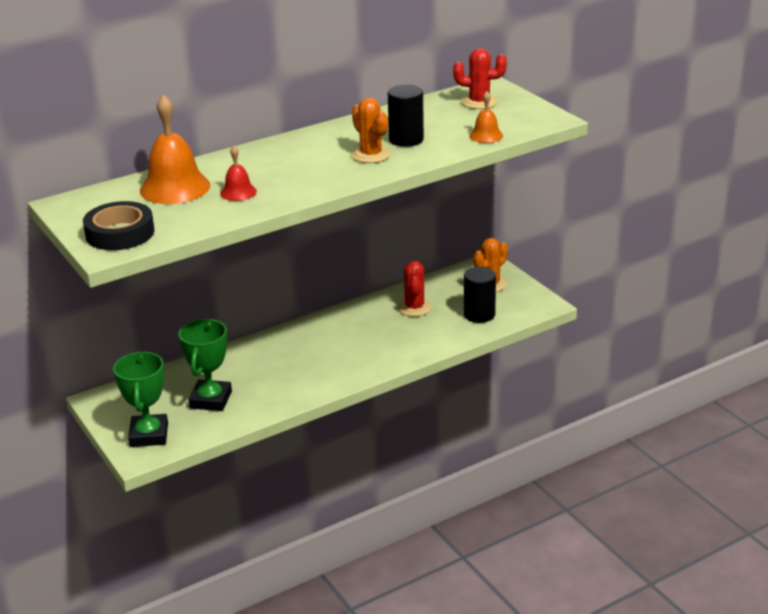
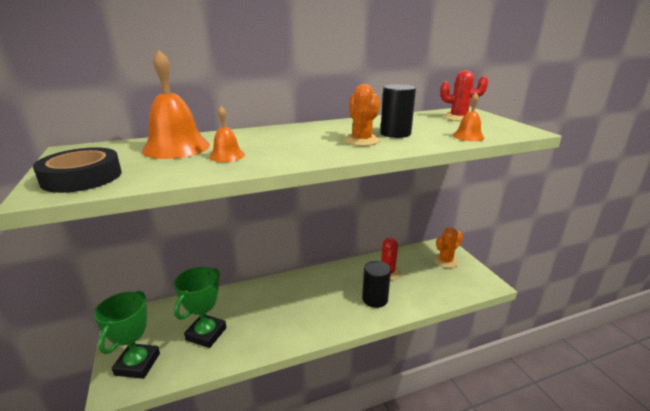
camera: 10 degrees right, 5 degrees down
red bell [220,146,257,201] -> orange bell [209,106,245,162]
black cylinder [464,267,496,323] -> black cylinder moved to [362,261,391,308]

